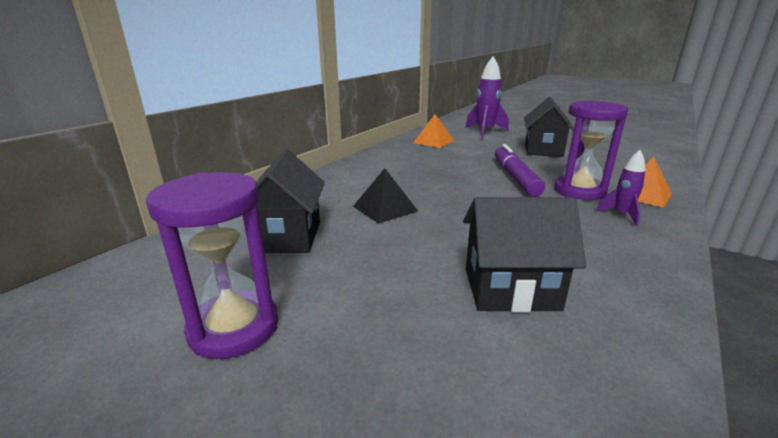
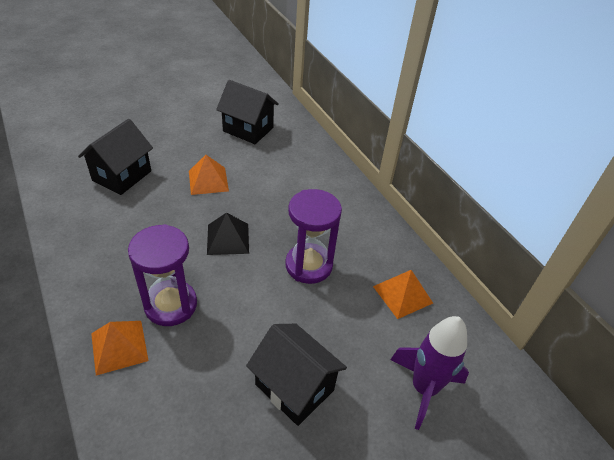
camera: 115 degrees right, 20 degrees up
purple hourglass [146,172,278,359] -> purple hourglass moved to [285,189,342,284]
black pyramid [353,168,418,224] -> black pyramid moved to [207,213,249,255]
purple marker [495,144,545,197] -> none
purple rocket [596,150,645,226] -> none
none -> orange pyramid [189,155,229,195]

